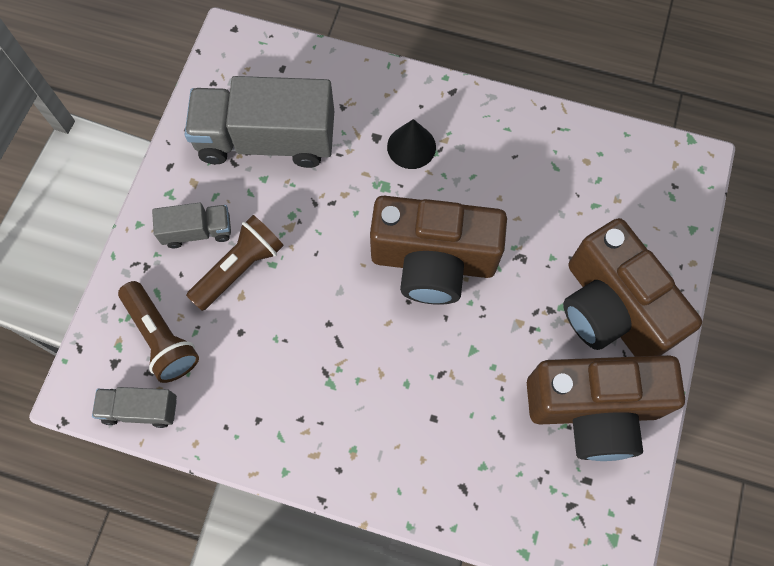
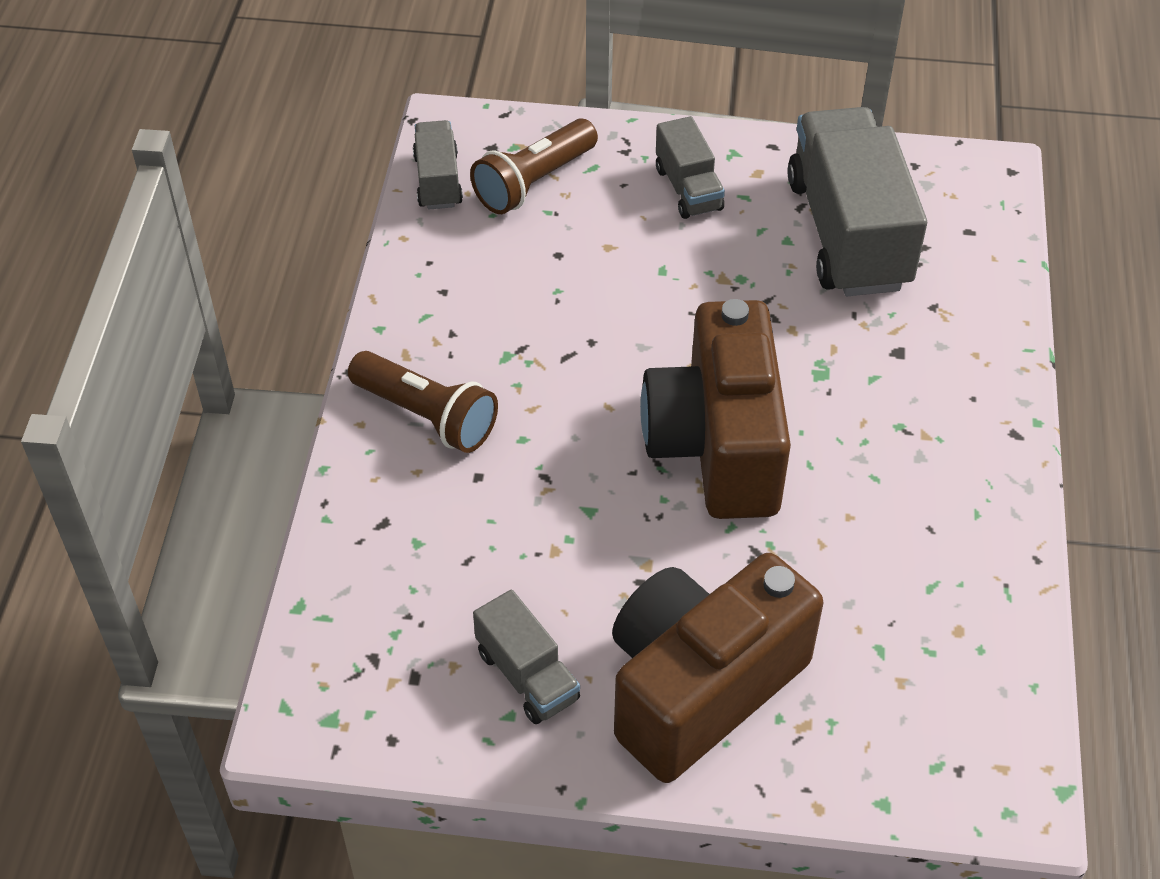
camera: 80 degrees right, 20 degrees down
brown flashlight [186,215,284,311] -> brown flashlight moved to [348,351,498,453]
black cone [387,119,436,169] -> none
brown camera [527,355,685,461] -> grey truck [473,590,580,724]

